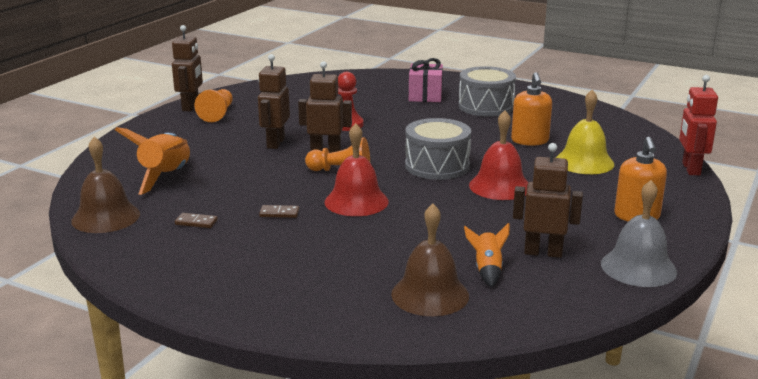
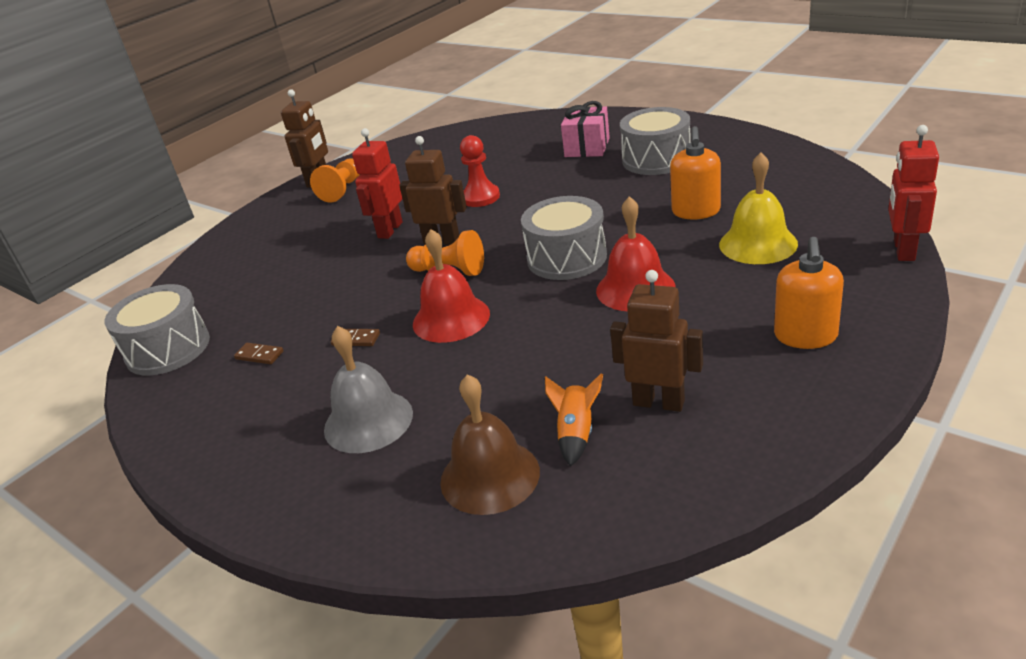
camera: 15 degrees right, 10 degrees up
brown bell [71,137,140,233] -> grey drum [105,284,210,376]
orange rocket [115,127,190,195] -> none
brown robot [258,54,290,149] -> red robot [352,128,403,239]
grey bell [601,180,677,287] -> grey bell moved to [324,326,413,453]

